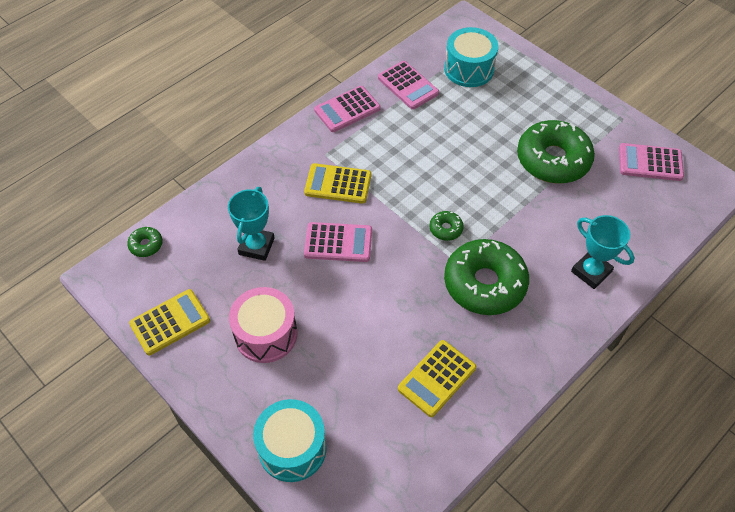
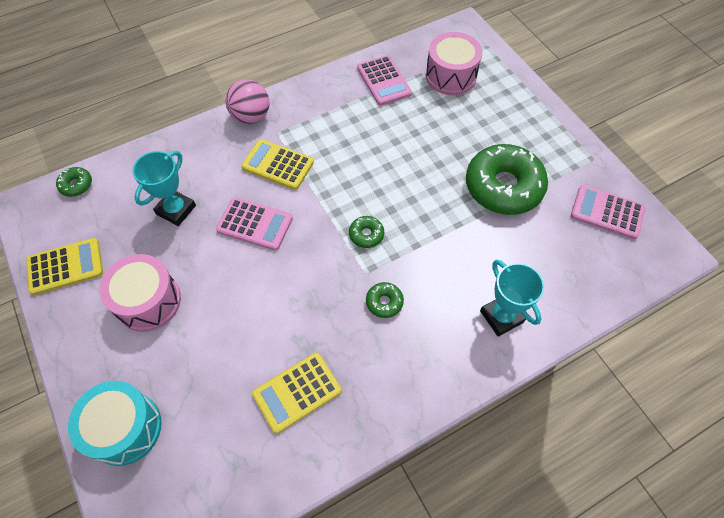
camera: 15 degrees right, 5 degrees up
pink calculator [314,86,381,132] -> none
turquoise drum [444,27,498,87] -> pink drum [426,32,483,95]
green donut [444,239,529,315] -> green donut [366,282,404,318], size x0.42
none -> pink ball [225,79,269,124]

